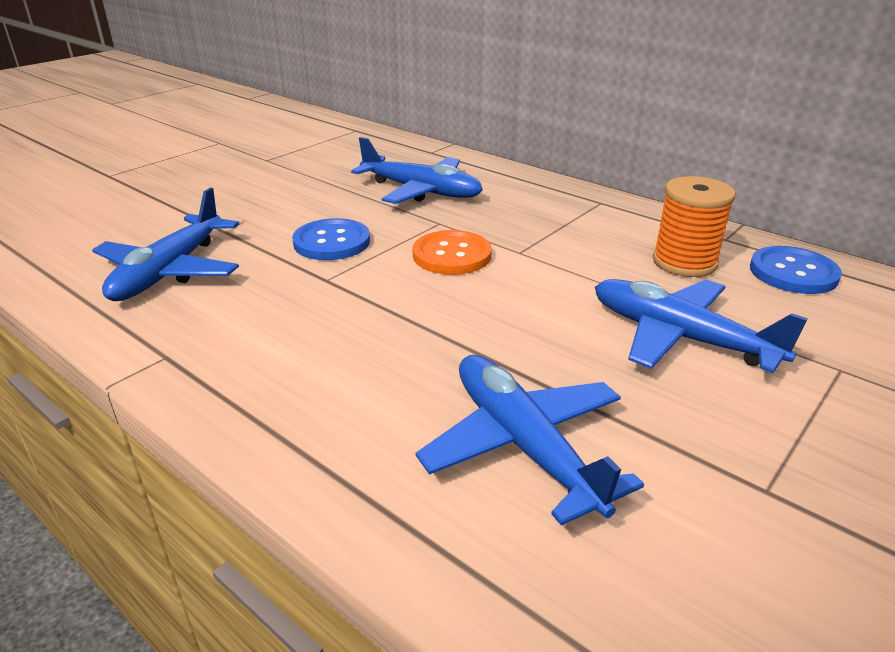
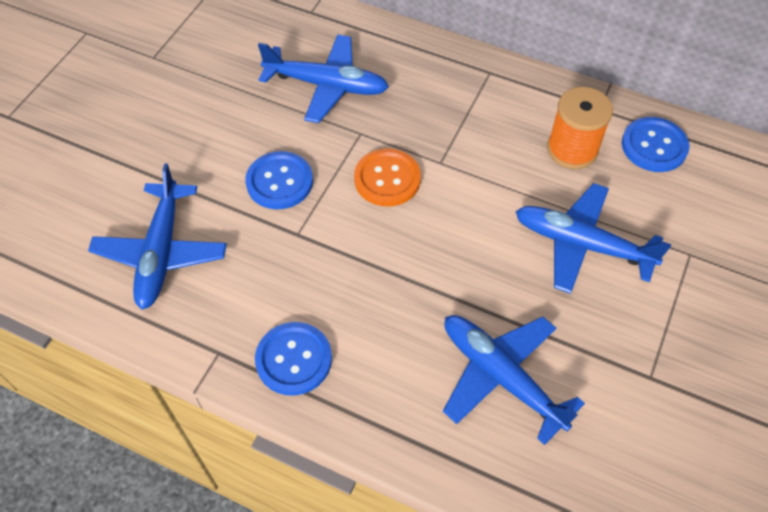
camera: 15 degrees left, 25 degrees up
none -> blue button [255,322,332,396]

